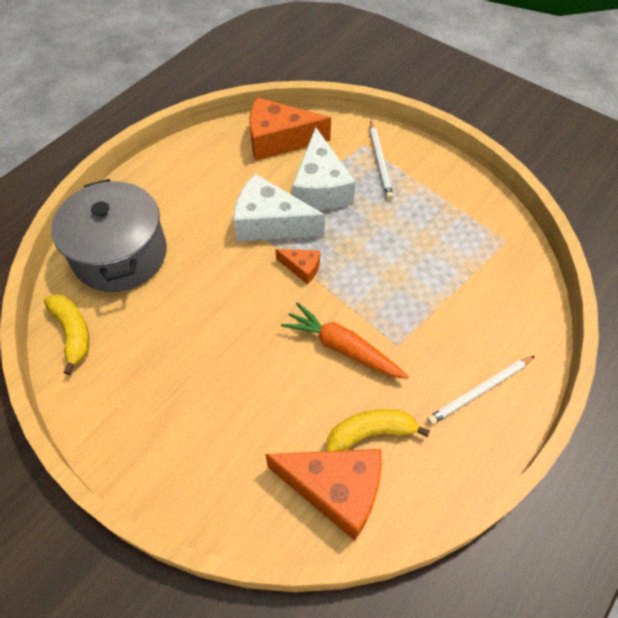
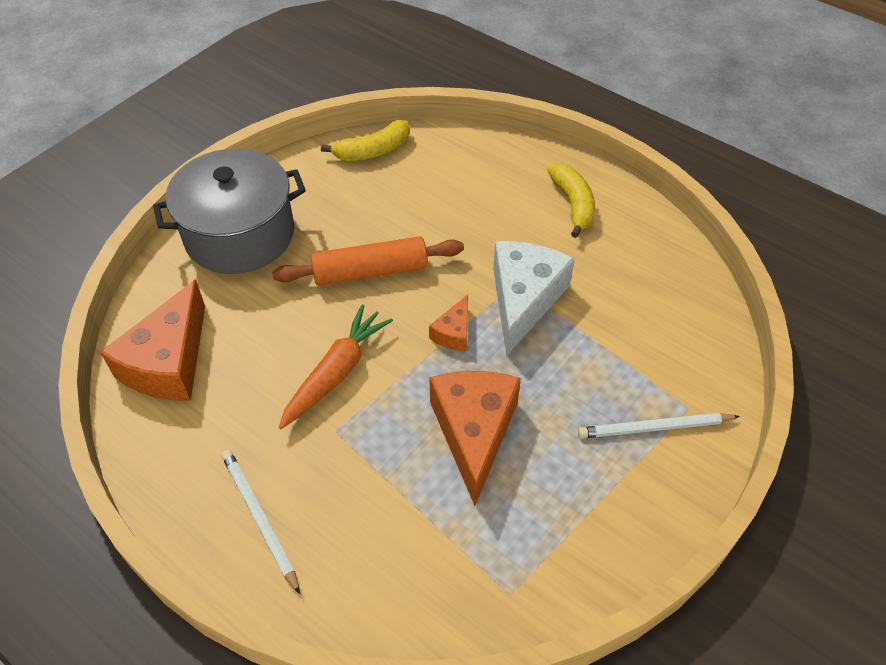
camera: 90 degrees right, 5 degrees down
grey pot [51,179,167,292] -> grey pot moved to [153,148,306,274]
orange cheese [249,97,331,161] -> orange cheese moved to [429,371,521,506]
white cheese [292,127,355,210] -> none
yellow banana [326,409,430,451] -> yellow banana moved to [547,163,595,238]
none -> orange rolling pin [272,236,464,285]

